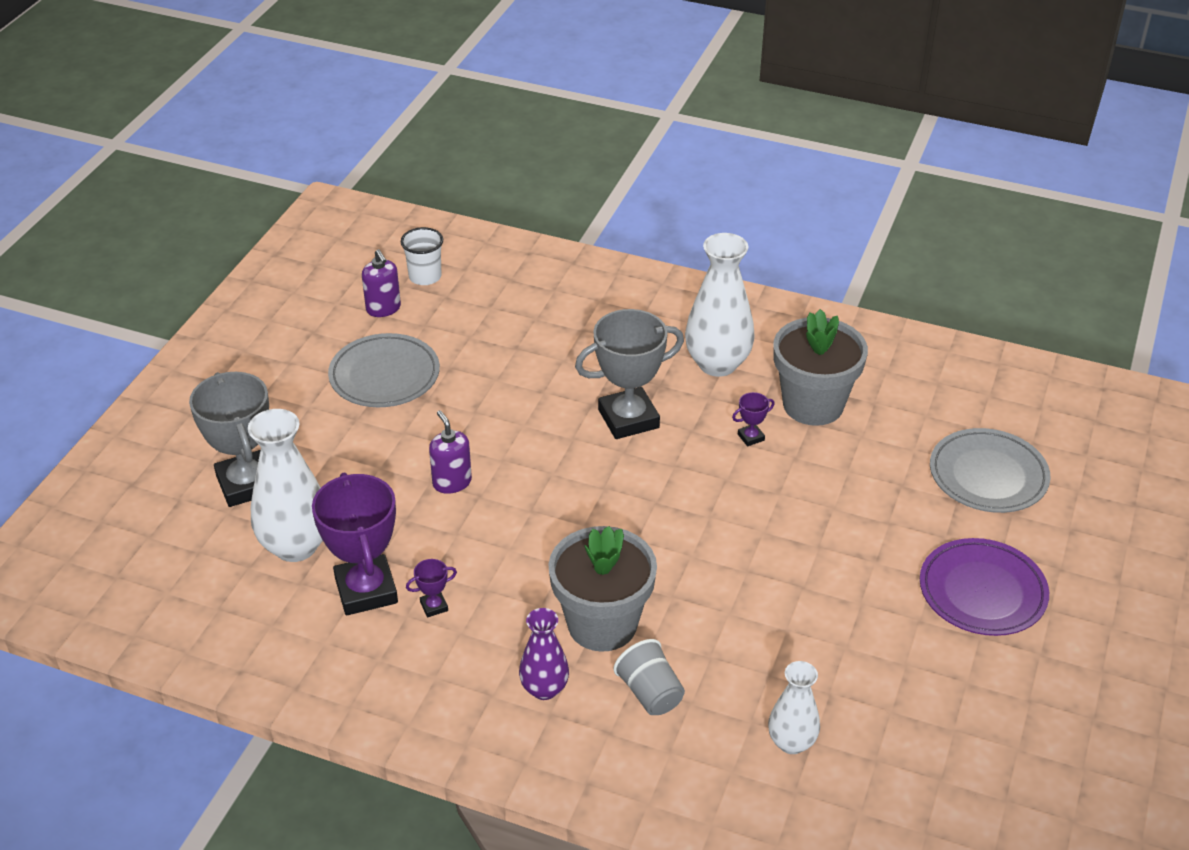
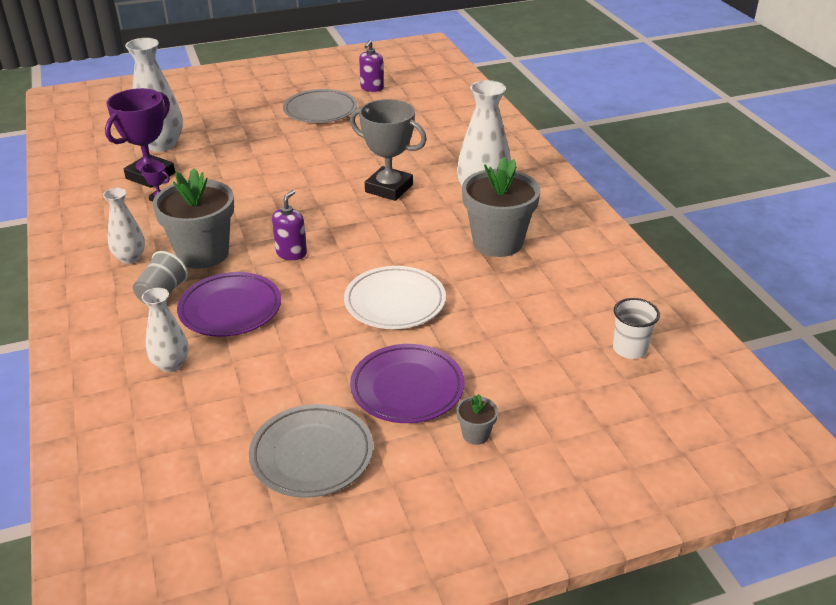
camera: 50 degrees right, 5 degrees down
grey trophy [189,372,269,507] -> none
white cup [401,227,443,285] -> white cup moved to [613,298,660,359]
purple soap dispenser [429,410,472,494] -> purple soap dispenser moved to [272,190,307,260]
purple vase [519,608,569,700] -> white vase [103,188,145,264]
purple trophy [732,392,775,446] -> none
grey plate [930,428,1051,513] -> grey plate moved to [249,404,373,498]
none -> purple plate [177,272,281,337]
none -> white plate [344,266,446,329]
none -> grey flower pot [456,394,498,445]

